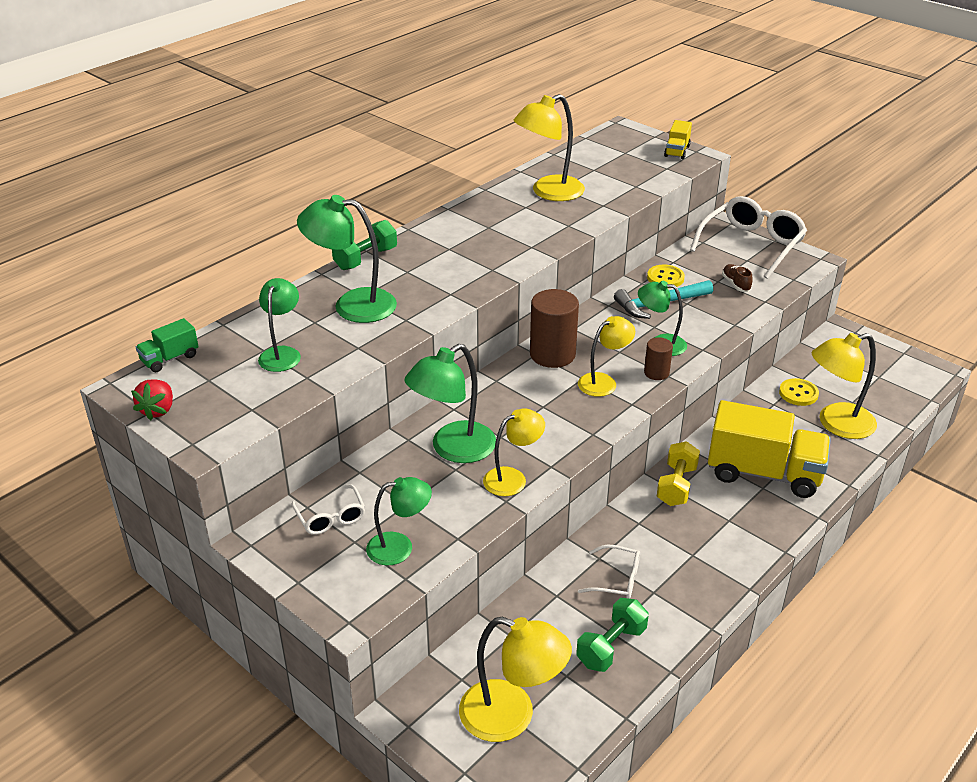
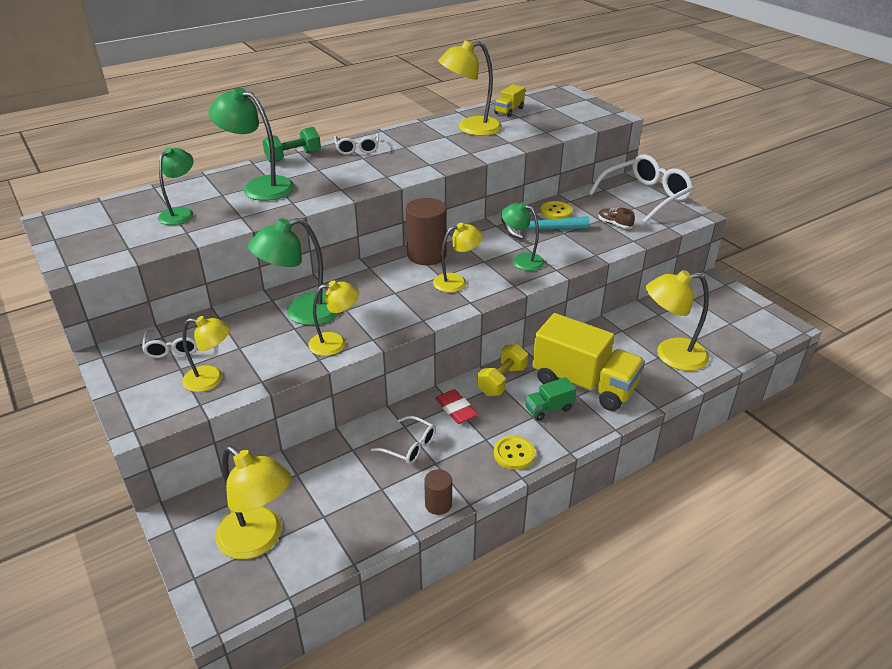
camera: 15 degrees right, 0 degrees up
red strawberry [131,379,173,420] -> none
green truck [136,318,199,372] -> green truck moved to [525,377,576,421]
green lamp [366,477,432,566] -> yellow lamp [182,316,231,392]
green dumbbell [576,598,649,672] -> none
brown cylinder [644,337,673,380] -> brown cylinder moved to [424,469,452,515]
yellow truck [664,120,692,159] -> yellow truck moved to [494,84,525,117]
brown shoe [722,264,753,292] -> brown shoe turned 45 degrees counterclockwise [598,208,635,229]
yellow button [779,378,819,406] -> yellow button moved to [494,436,535,470]
none -> white glasses [334,134,379,155]
none -> red eraser [435,389,478,424]

